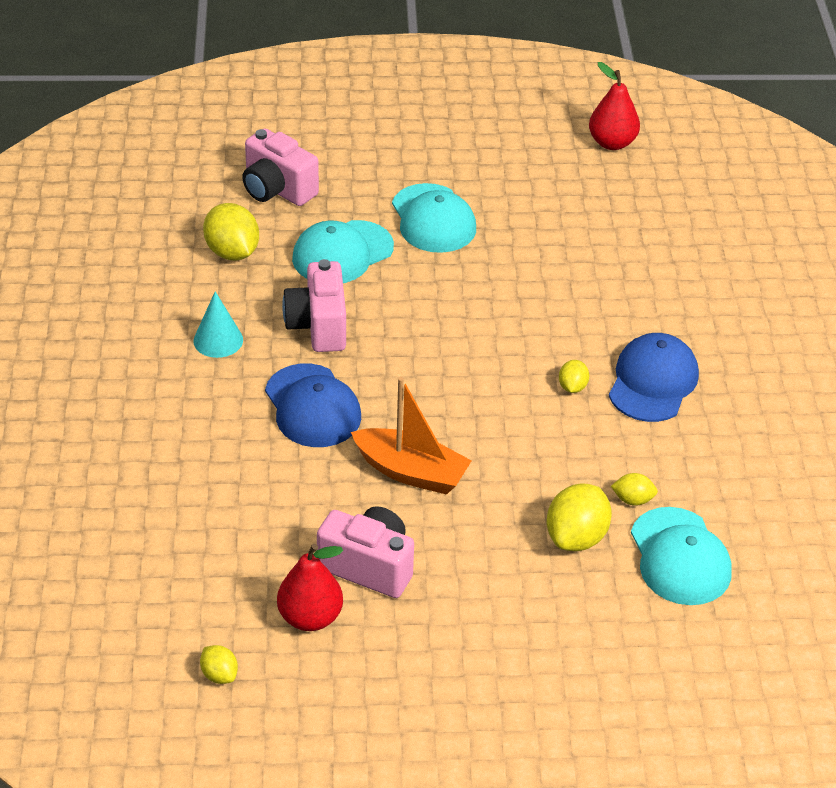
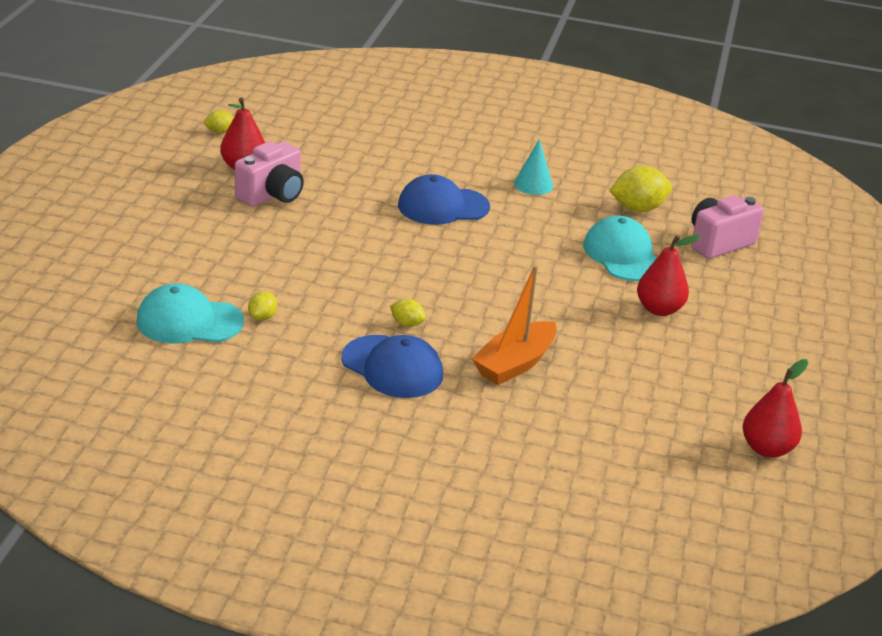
camera: 105 degrees right, 10 degrees down
pink camera [282,259,346,352] -> none
orange boat [351,377,472,495] -> orange boat moved to [471,265,557,385]
turquoise cap [392,183,476,253] -> red pear [637,235,701,316]
yellow lemon [547,483,612,551] -> none

